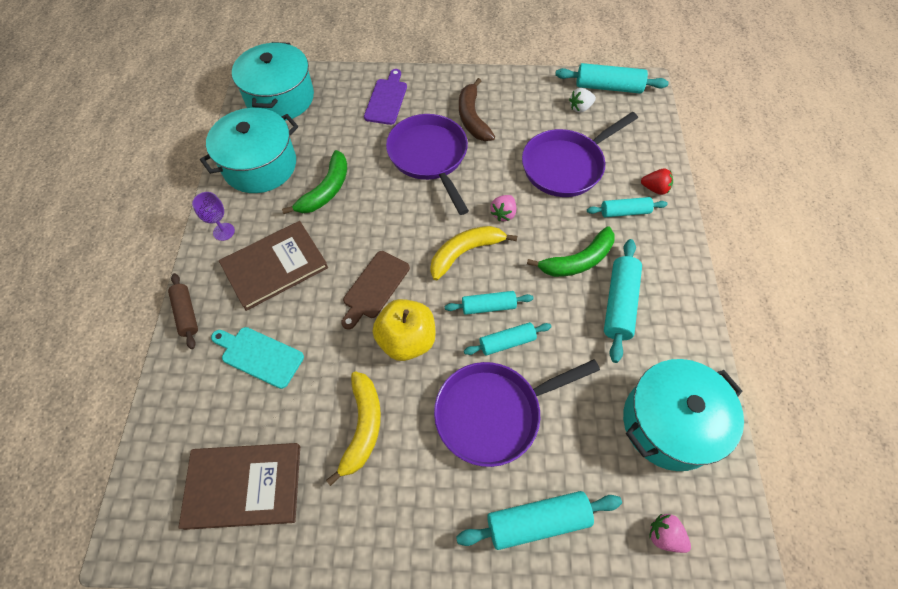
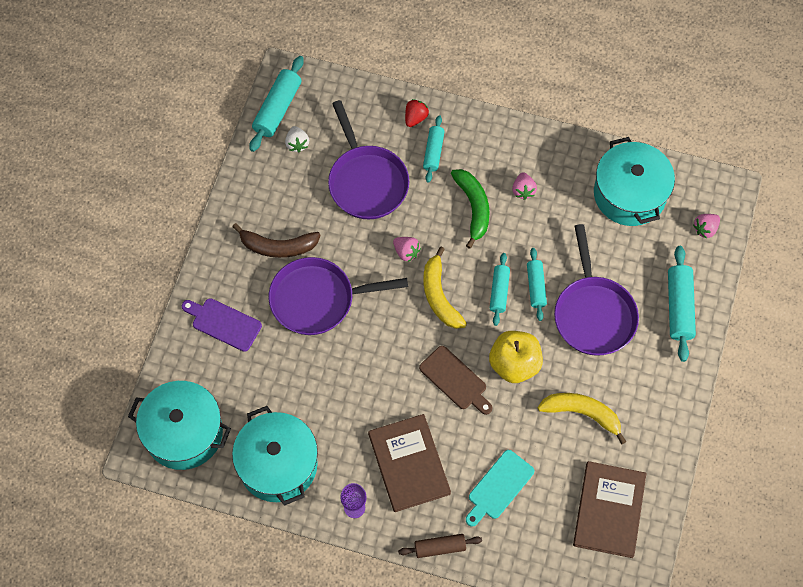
camera: 75 degrees left, 5 degrees up
green banana [282,150,347,214] -> none
turquoise rolling pin [604,239,642,363] -> pink strawberry [512,172,537,200]

